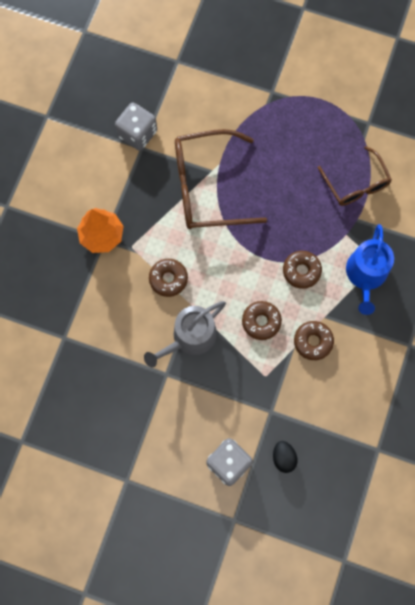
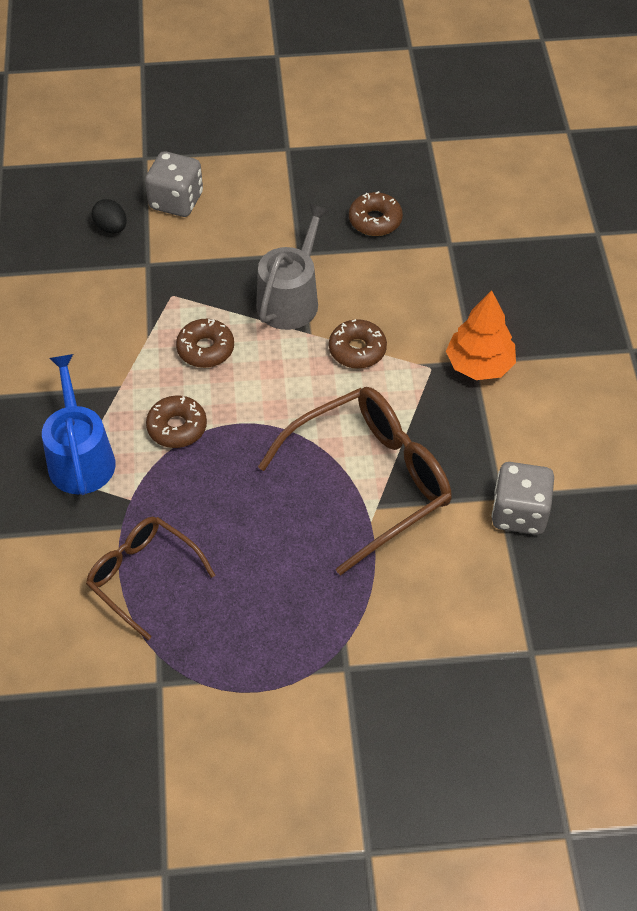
camera: 155 degrees right, 20 degrees down
brown donut [294,321,334,360] -> brown donut moved to [349,191,403,236]

